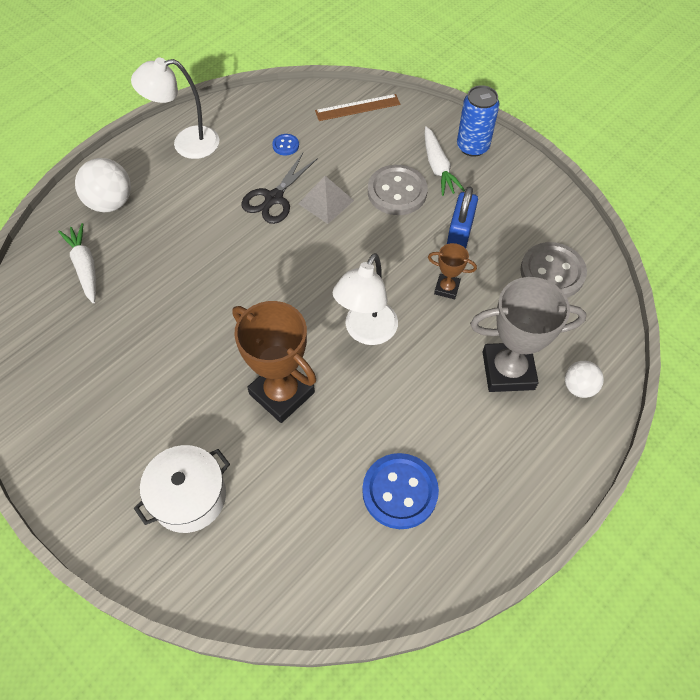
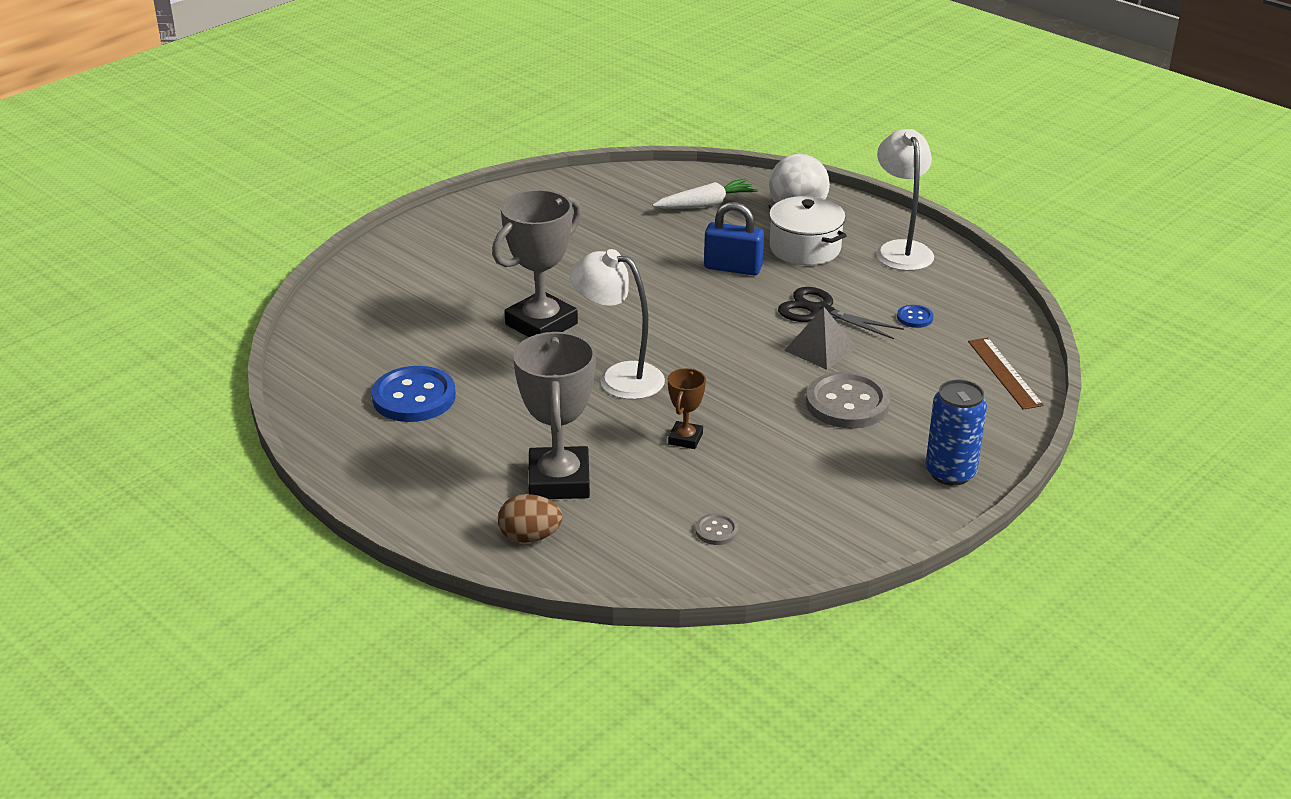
camera: 90 degrees right, 25 degrees down
white pot [134,445,230,533] -> white pot moved to [769,196,847,265]
brown trophy [232,301,316,423] -> grey trophy [492,189,582,337]
white carrot [425,126,465,196] -> none
blue padlock [447,186,478,248] -> blue padlock moved to [704,202,764,275]
grey button [520,242,587,298] -> grey button [695,513,738,545], size x0.46
white ball [565,361,604,398] -> brown egg [498,494,563,543]

